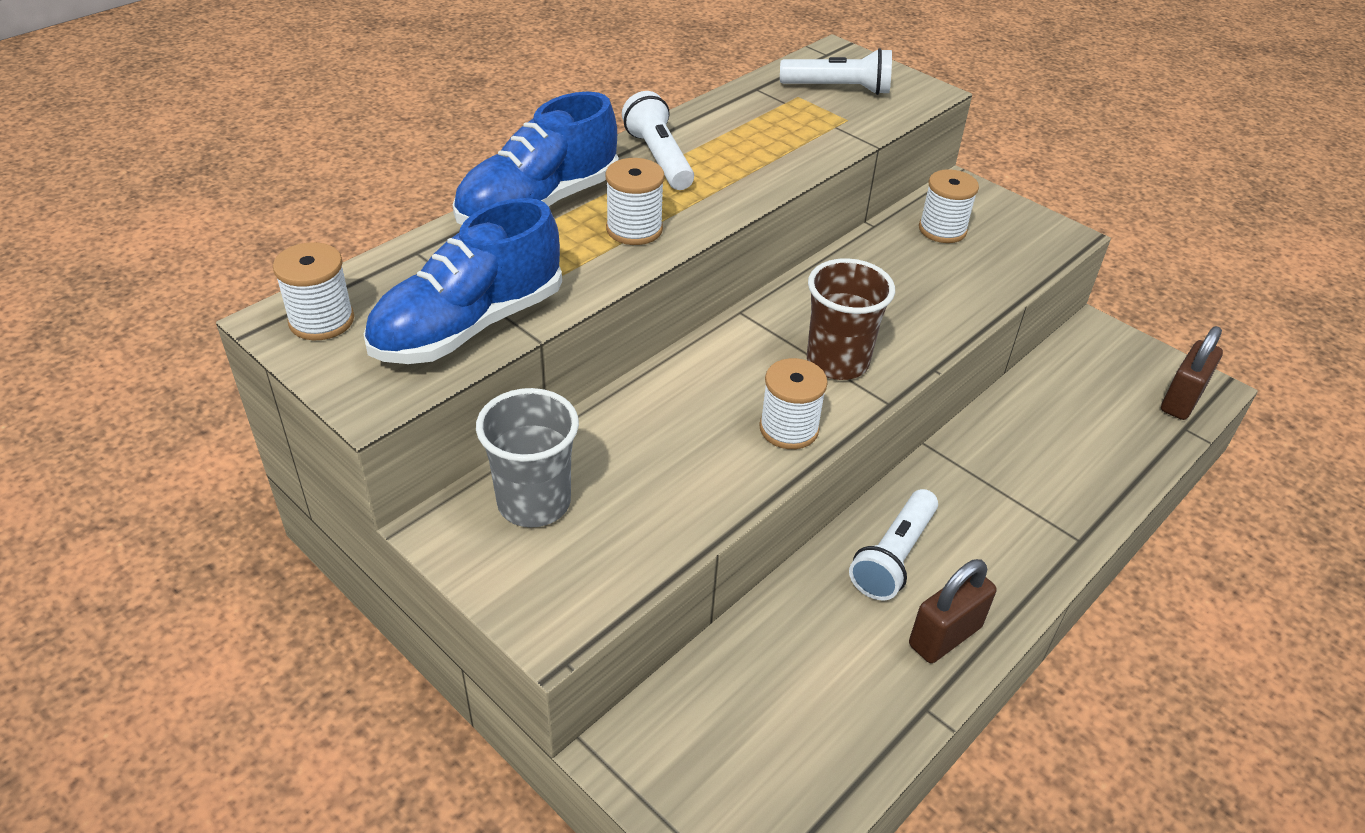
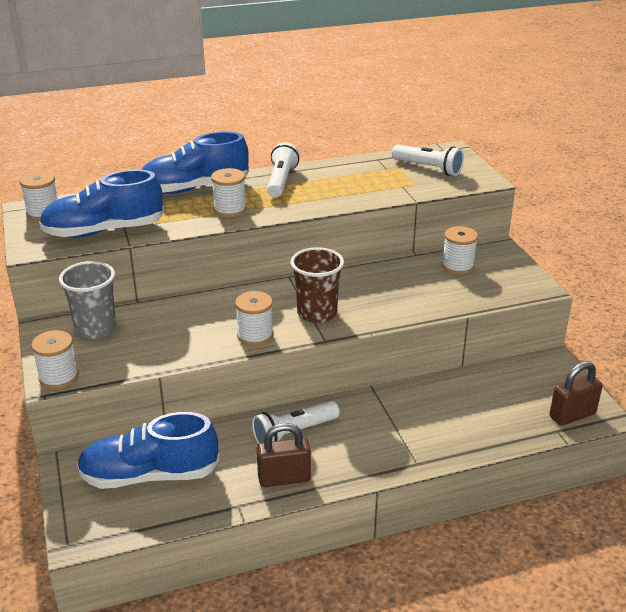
camera: 30 degrees right, 10 degrees down
none -> white spool [31,330,79,389]
none -> blue shoe [77,412,219,489]

